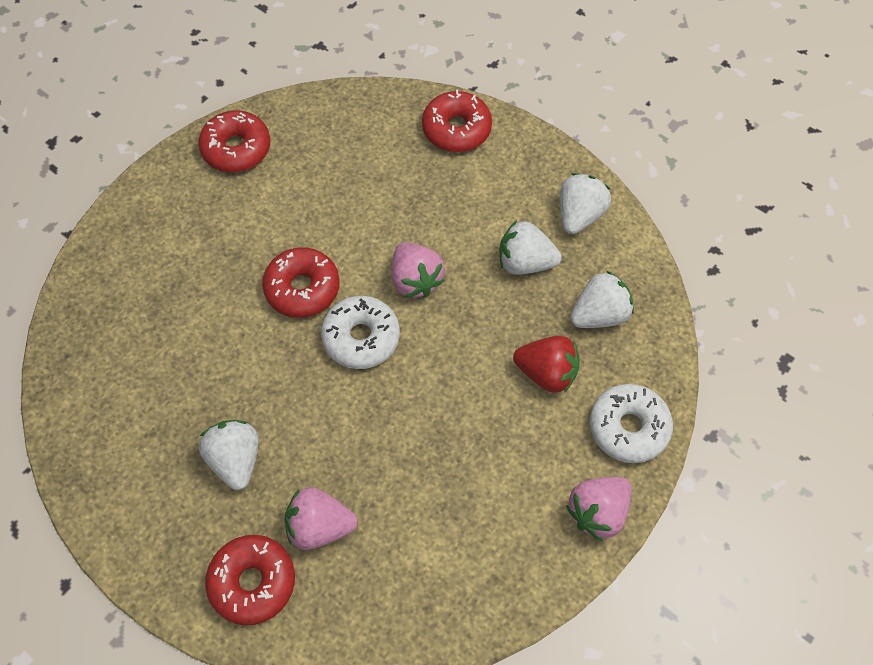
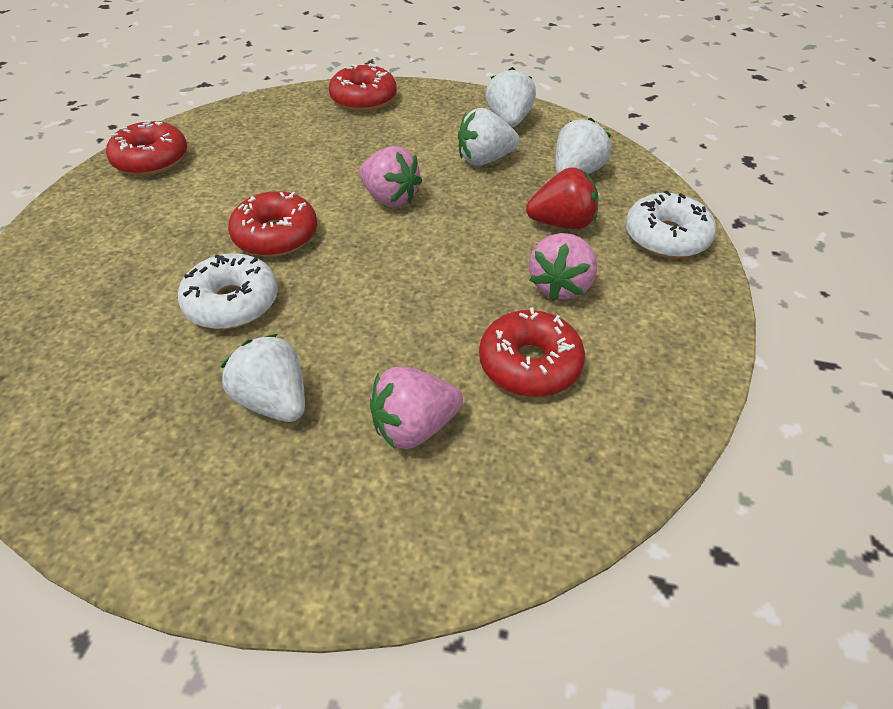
camera: 25 degrees left, 15 degrees down
red donut [205,535,295,625] -> red donut moved to [479,307,585,397]
white donut [321,296,400,369] -> white donut moved to [178,253,278,329]
pink strawberry [566,477,631,542] -> pink strawberry moved to [529,233,597,301]

